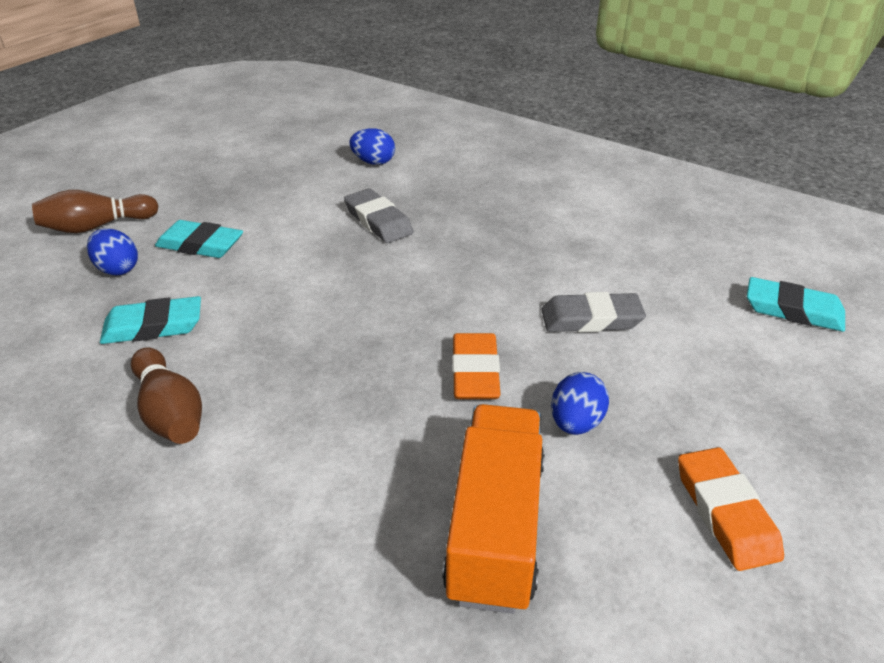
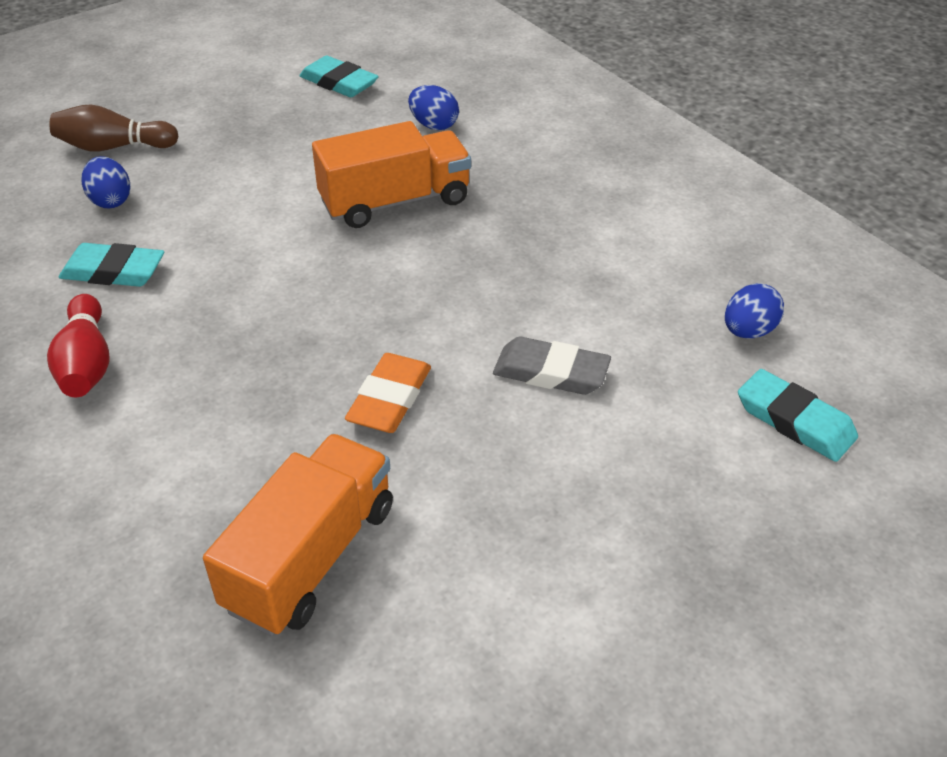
camera: 20 degrees right, 5 degrees up
brown bowling pin [131,347,202,444] -> red bowling pin [47,294,109,397]
turquoise eraser [155,220,243,258] -> turquoise eraser moved to [299,56,379,97]
grey eraser [344,188,413,243] -> orange truck [312,121,471,228]
blue egg [551,372,609,435] -> blue egg moved to [725,283,784,339]
orange eraser [678,447,784,571] -> none

